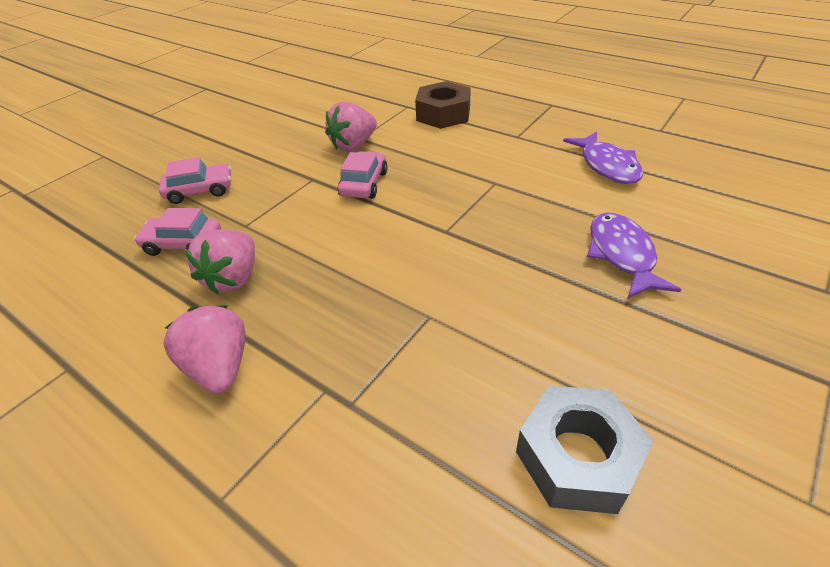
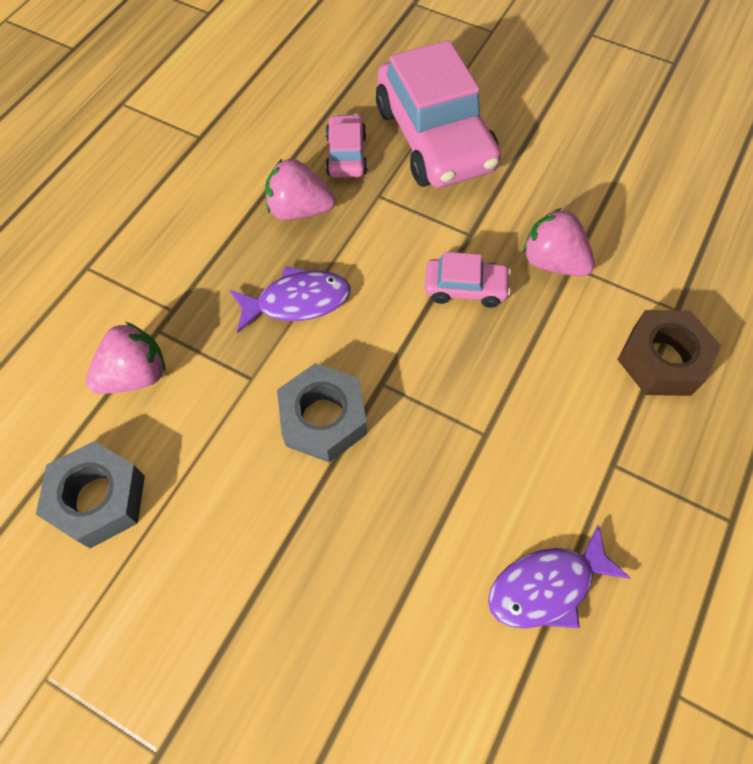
camera: 80 degrees right, 20 degrees up
pink car [159,157,231,204] -> pink car [376,40,501,188], size x2.12
pink strawberry [163,305,245,394] -> pink strawberry moved to [86,322,165,394]
purple fish [587,213,681,299] -> purple fish moved to [230,266,351,333]
none -> grey nut [277,363,367,463]

